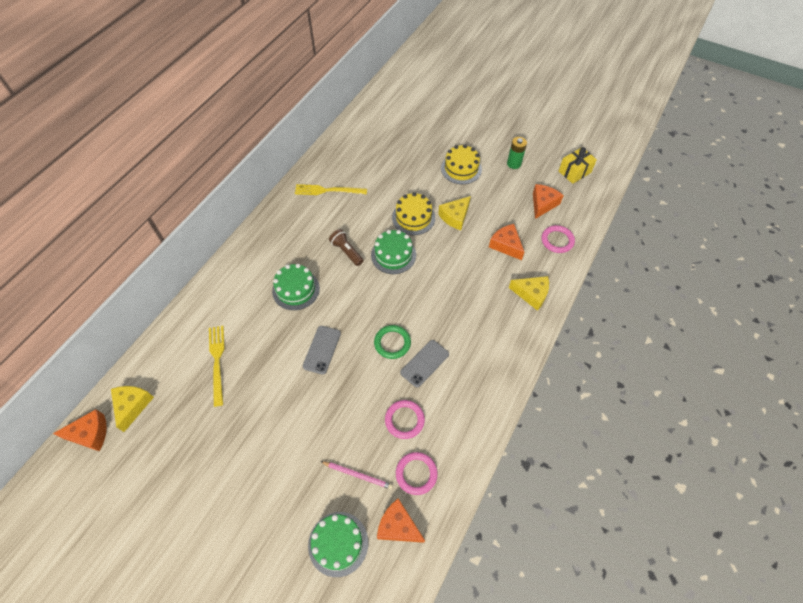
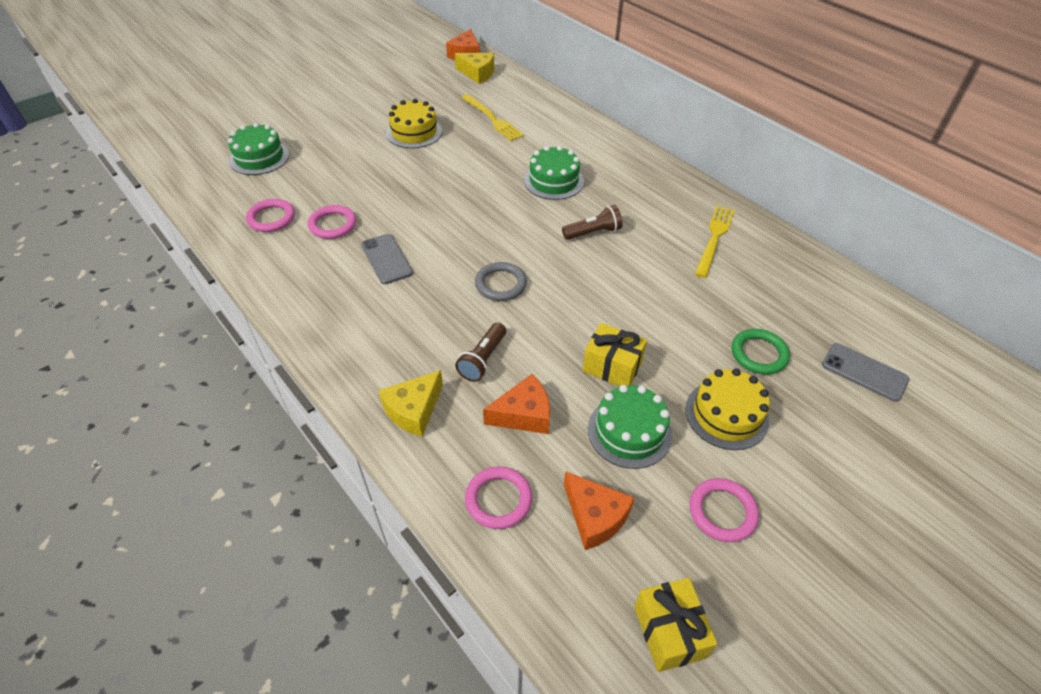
camera: 110 degrees right, 10 degrees down
yellow fork [209,326,225,407] -> yellow fork turned 45 degrees clockwise [462,94,524,141]
grey phone [303,326,341,374] -> grey phone moved to [822,343,909,402]
pink pencil [320,461,393,490] -> none
green cake [371,230,416,274] -> green cake moved to [588,385,672,469]
green ring [374,325,411,359] -> green ring moved to [732,329,790,374]
orange cheese [377,499,425,543] -> none
yellow cake [392,192,435,235] -> yellow cake moved to [386,99,442,148]
yellow cheese [438,196,471,230] -> yellow gift [582,323,647,386]
green battery [507,137,527,169] -> pink ring [690,478,759,542]
none -> brown flashlight [455,323,506,382]
none -> grey ring [475,262,527,301]

